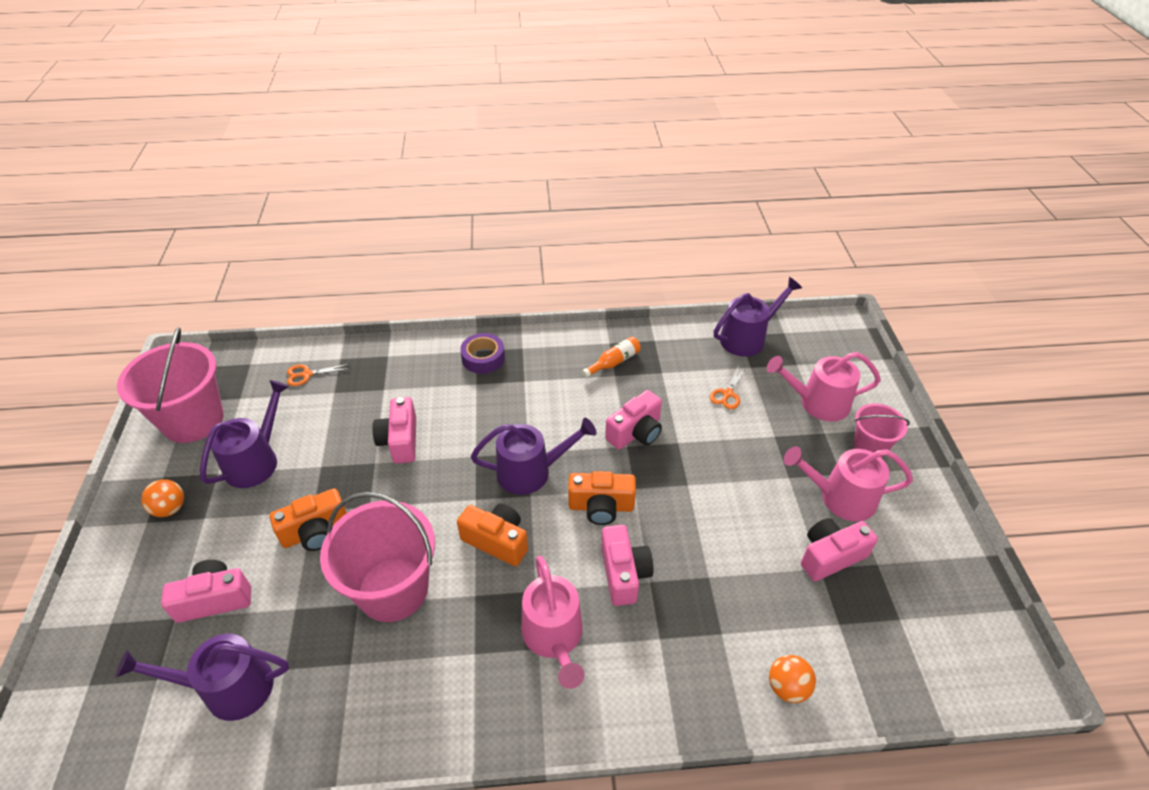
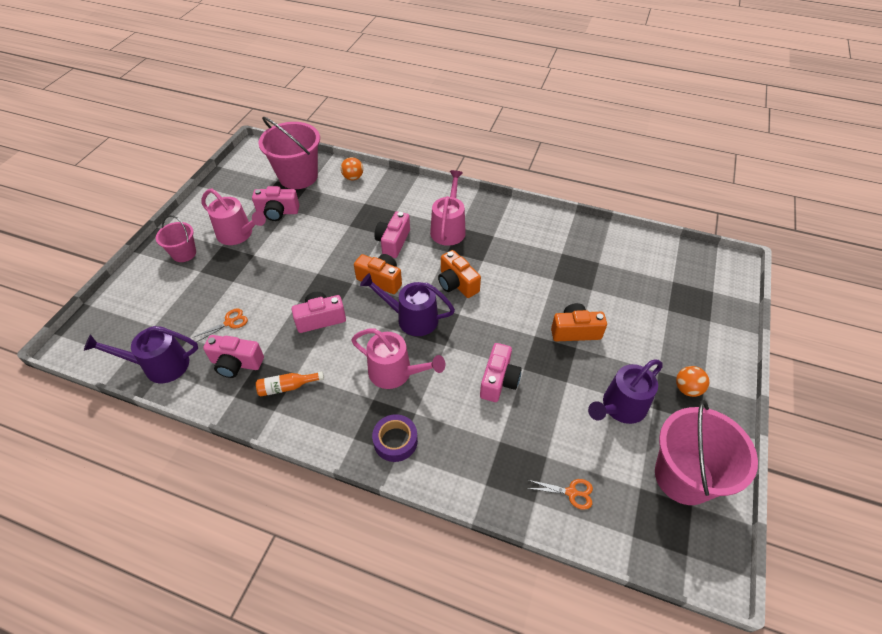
camera: 155 degrees left, 5 degrees up
purple watering can [116,634,289,721] -> none
pink camera [161,560,251,623] -> pink camera moved to [203,335,264,378]
pink bucket [320,492,435,622] -> pink bucket moved to [258,117,320,189]
pink watering can [767,352,881,422] -> pink watering can moved to [351,329,445,389]

